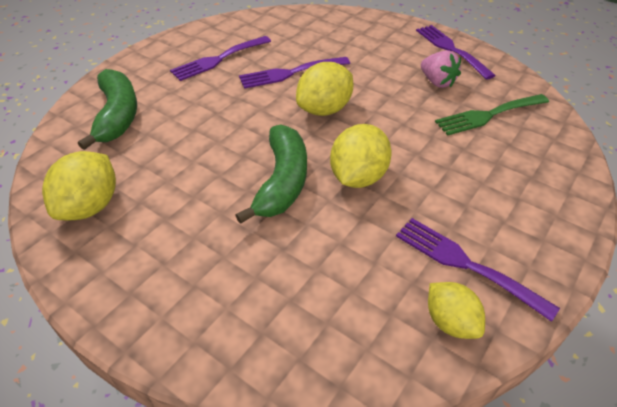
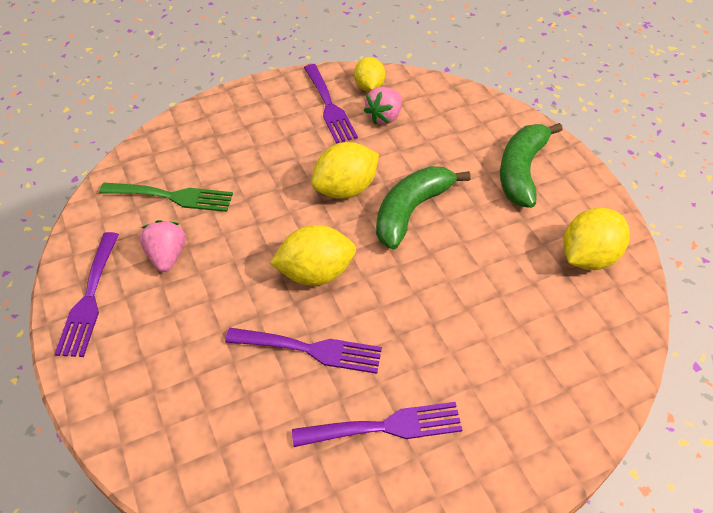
camera: 150 degrees left, 5 degrees up
green banana [78,69,137,150] -> green banana moved to [500,123,563,208]
none -> pink strawberry [364,87,402,124]

